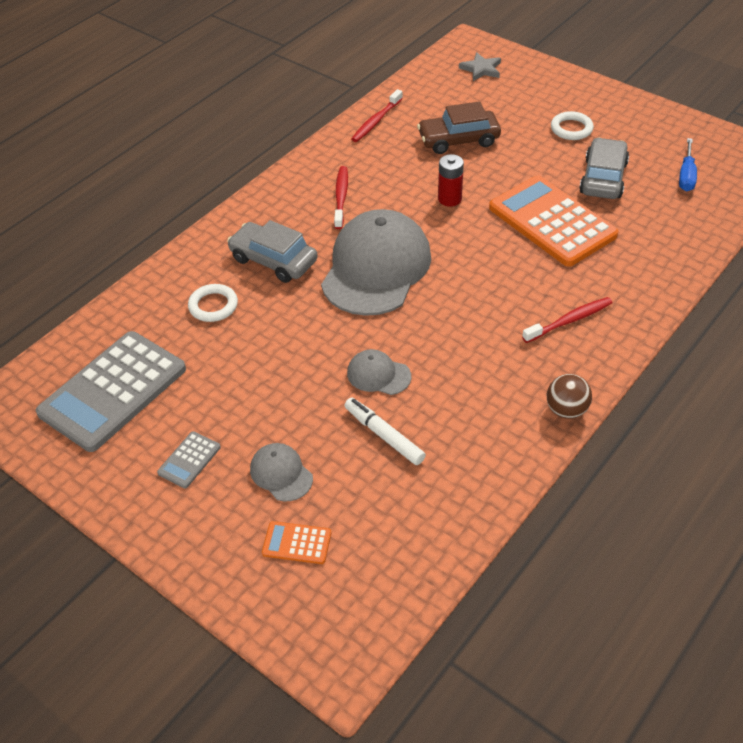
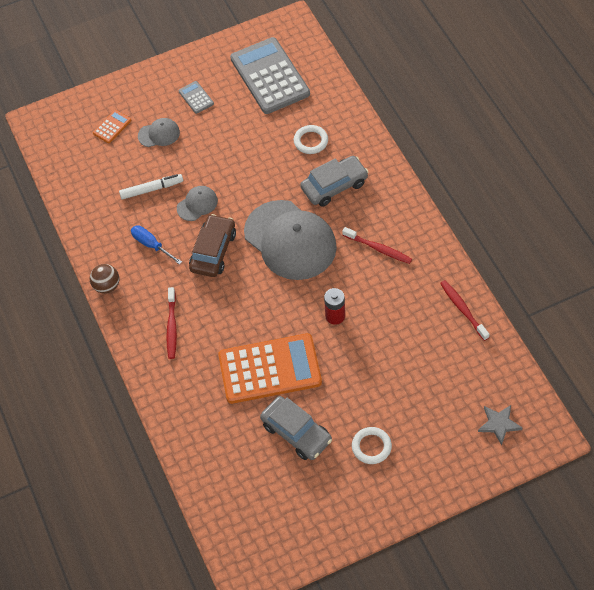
camera: 120 degrees right, 10 degrees up
brown car [417,101,501,154] -> brown car moved to [189,214,236,277]
blue screwdriver [679,138,697,191] -> blue screwdriver moved to [131,225,182,265]

